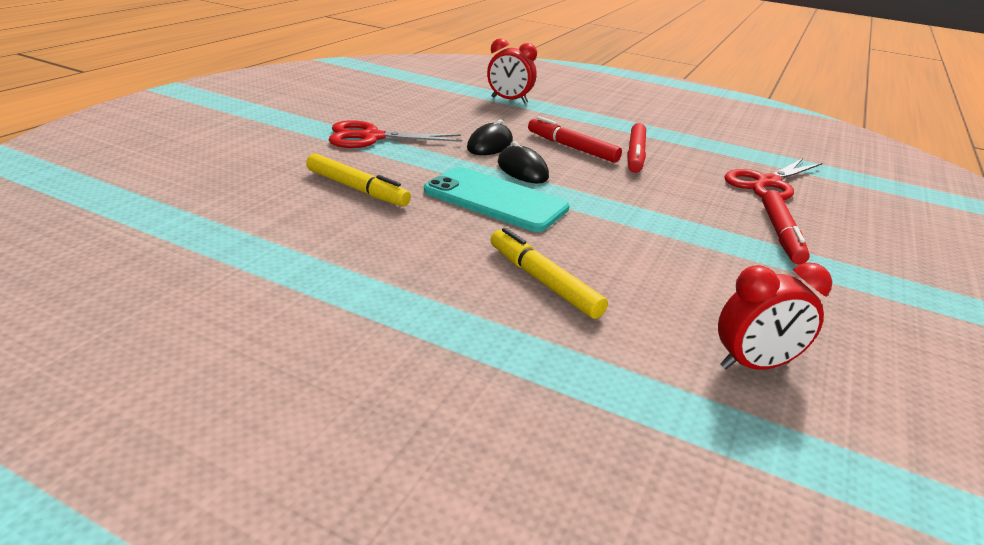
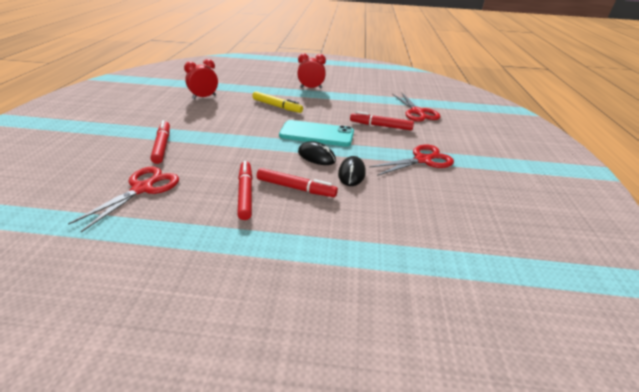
camera: 160 degrees right, 5 degrees up
yellow marker [306,153,411,206] -> red marker [350,111,414,130]
red clock [487,38,537,103] -> red clock moved to [297,53,326,89]
none -> red scissors [392,92,441,122]

